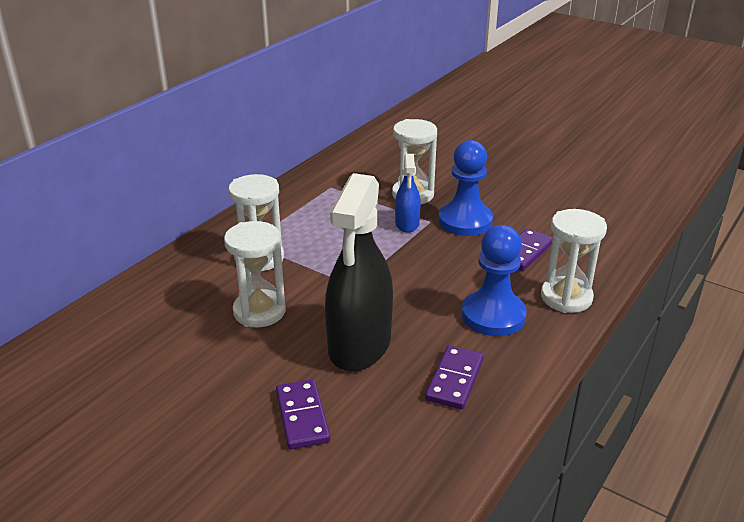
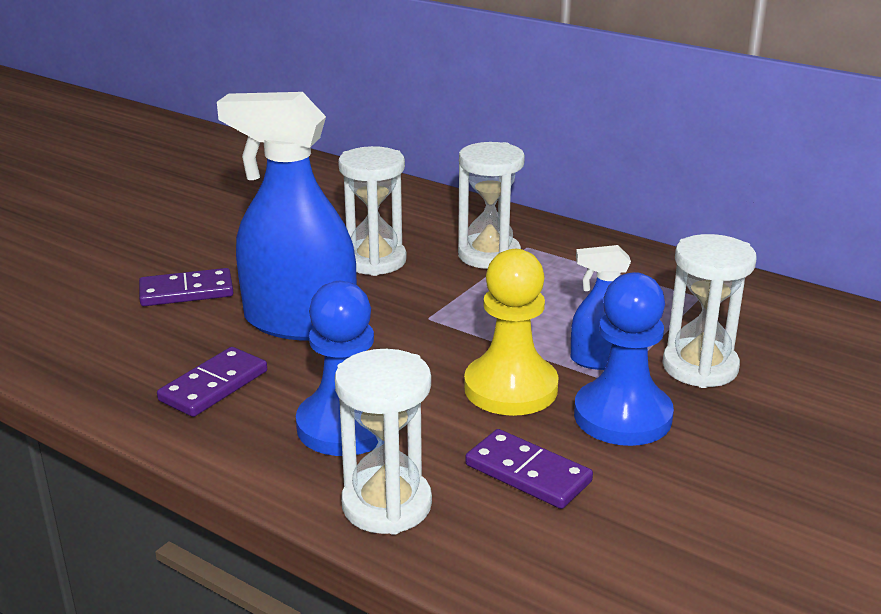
camera: 90 degrees right, 5 degrees down
black spray bottle [325,173,393,371] -> blue spray bottle [217,92,357,341]
purple domino [425,345,484,410] -> purple domino turned 75 degrees counterclockwise [157,347,267,417]
none -> yellow pawn [464,249,558,416]

